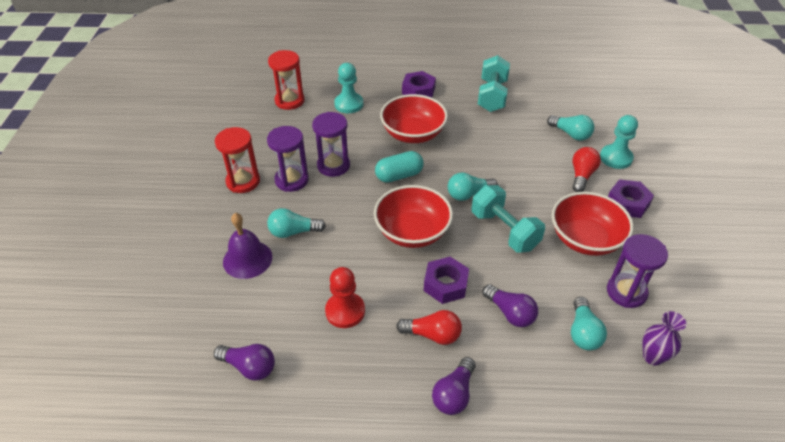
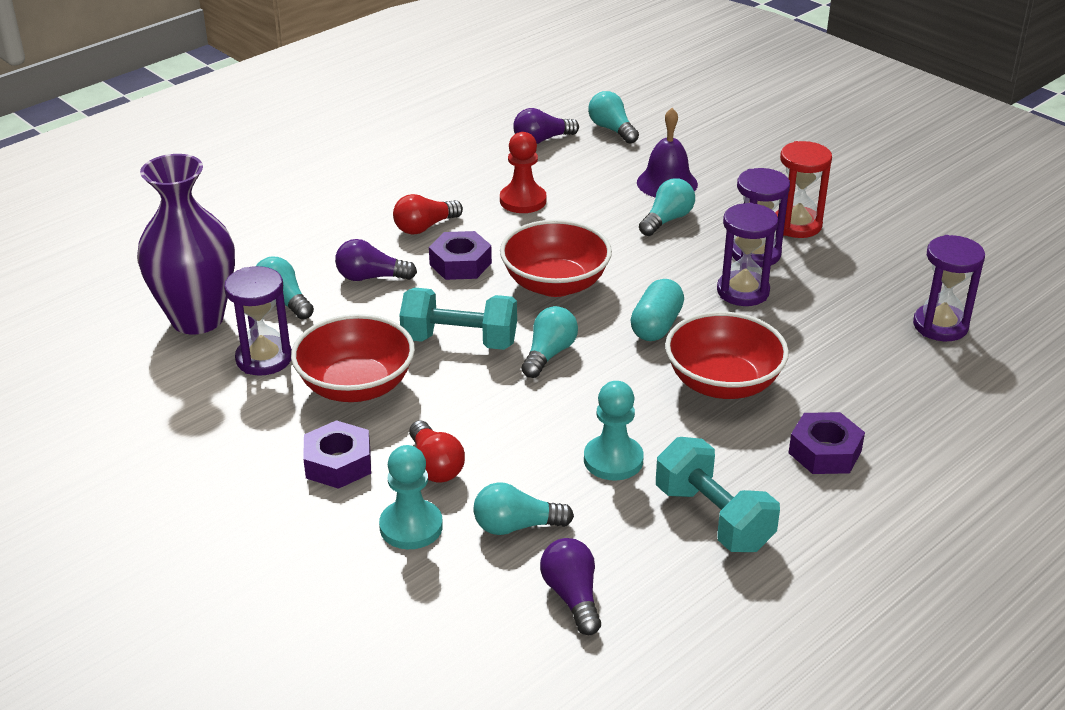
camera: 135 degrees right, 10 degrees down
red hourglass [268,50,304,110] -> purple hourglass [913,235,985,341]
turquoise pawn [334,63,363,113] -> turquoise pawn moved to [584,381,644,481]
purple light bulb [432,357,475,415] -> purple light bulb moved to [540,538,601,635]
purple vase [642,311,686,366] -> purple vase [137,154,235,334], size x2.13
none -> turquoise light bulb [588,91,639,144]

